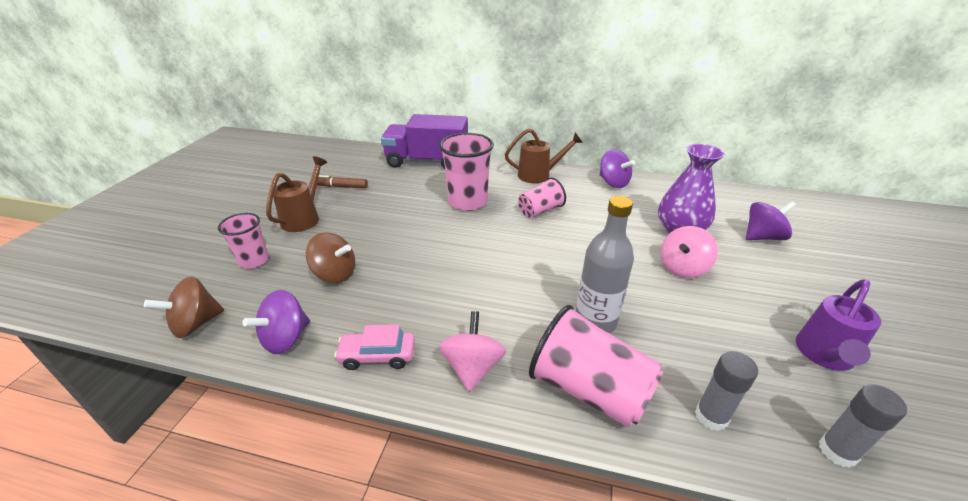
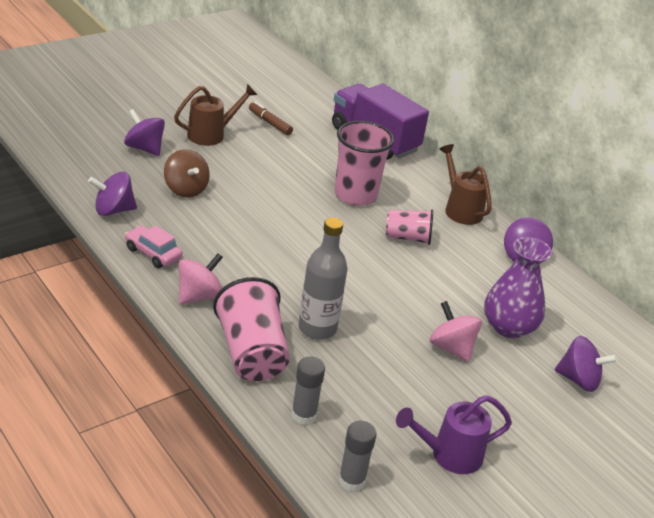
camera: 35 degrees right, 0 degrees up
brown spinning top [144,277,224,338] -> none
pink cup [218,213,269,269] -> purple spinning top [124,109,165,156]
brown watering can [505,128,583,183] -> brown watering can turned 150 degrees counterclockwise [439,144,492,225]
pink spinning top [661,226,718,278] -> pink spinning top turned 60 degrees clockwise [430,301,482,362]

